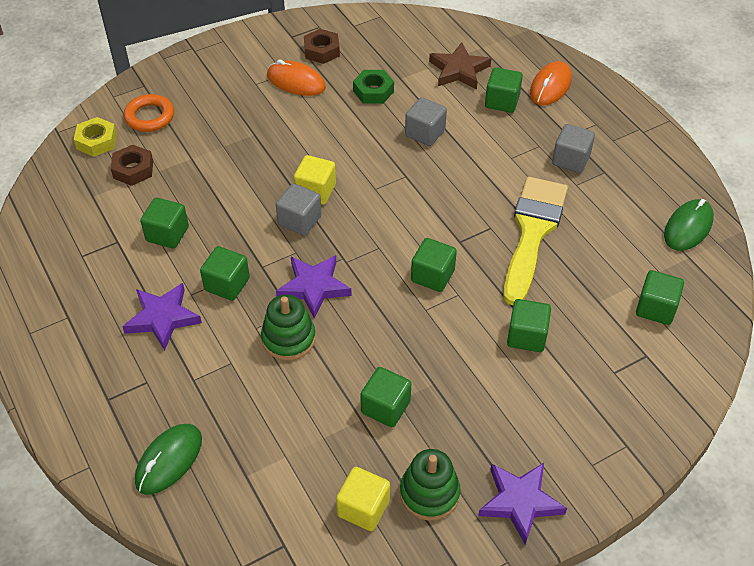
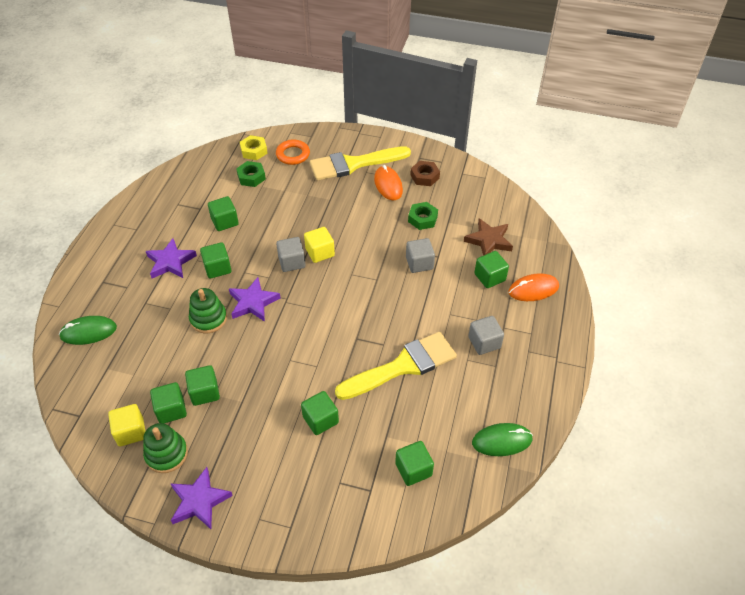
camera: 45 degrees right, 0 degrees up
brown nut [111,145,153,186] -> green nut [236,161,266,187]
green cube [411,238,457,292] -> green cube moved to [150,382,187,423]
none -> yellow brush [310,146,411,180]

